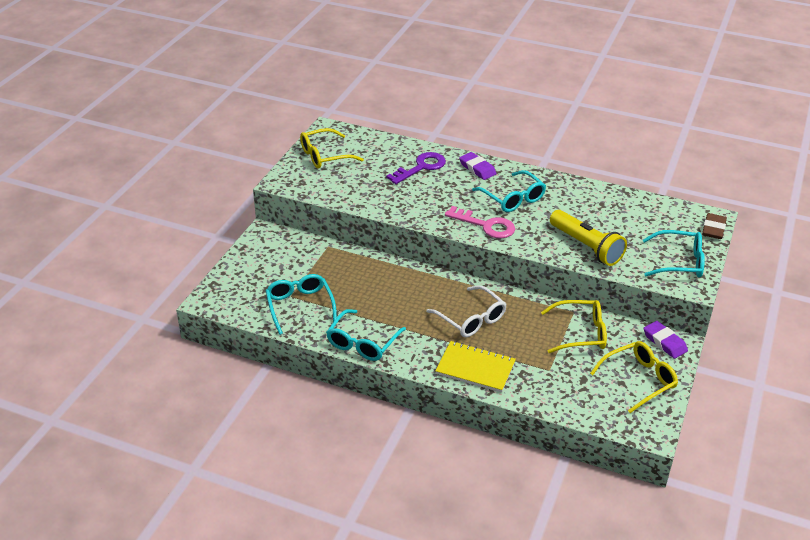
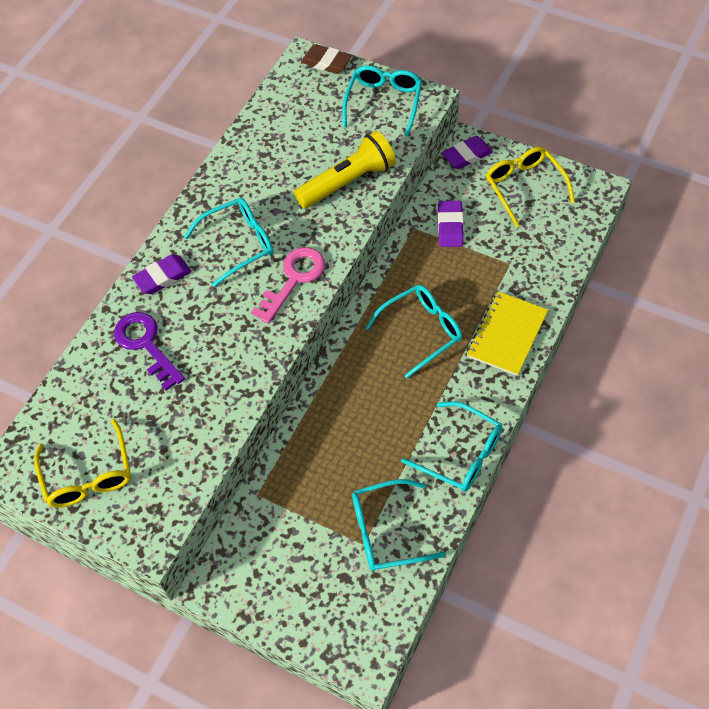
camera: 80 degrees left, 20 degrees up
white glasses [426,285,506,337] -> turquoise glasses [365,285,462,378]
yellow glasses [541,300,607,353] -> purple eraser [438,201,463,247]

